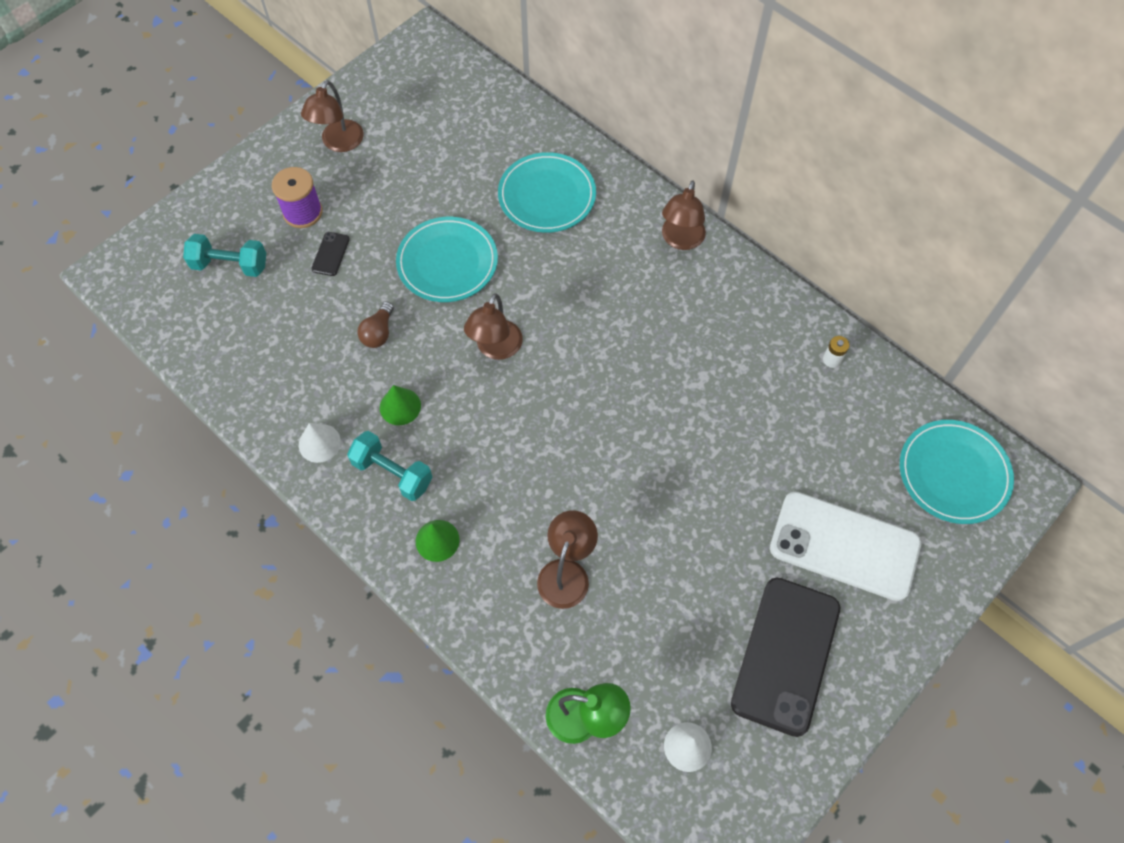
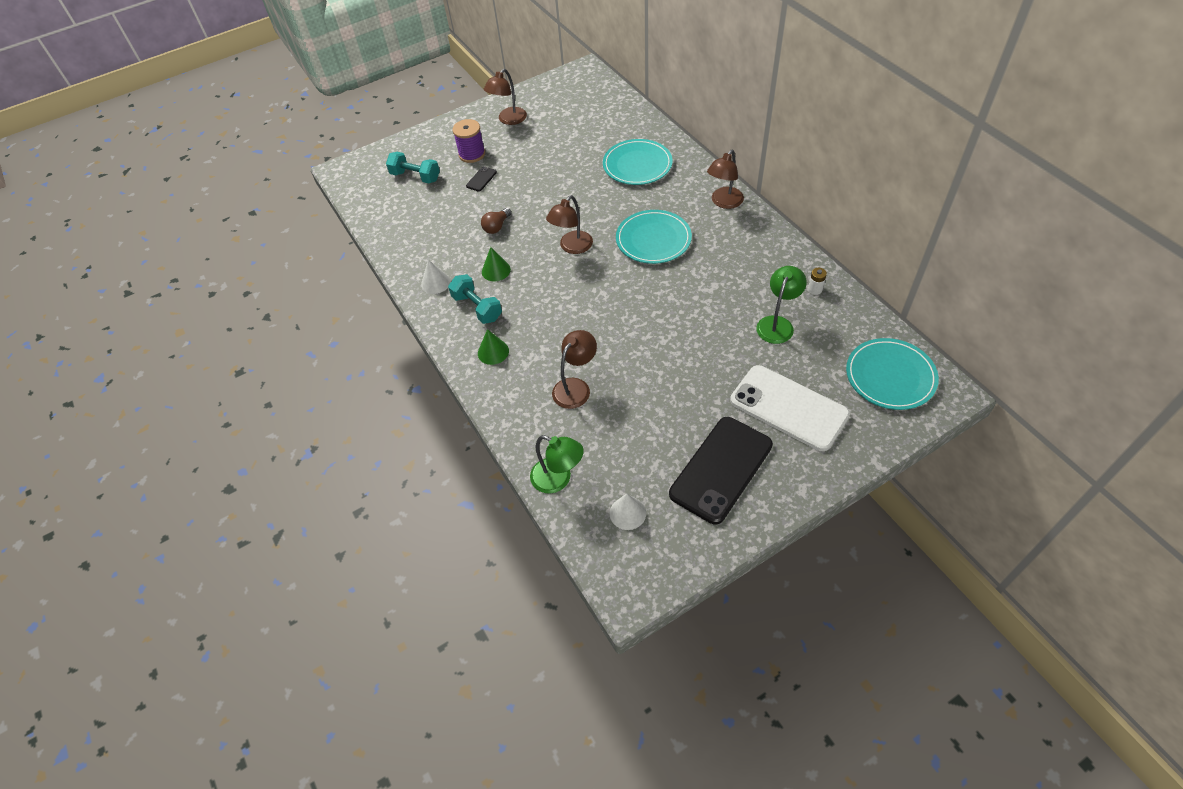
camera: 20 degrees right, 10 degrees down
turquoise plate [396,217,498,302] -> turquoise plate moved to [616,210,692,264]
none -> green lamp [756,266,807,344]

